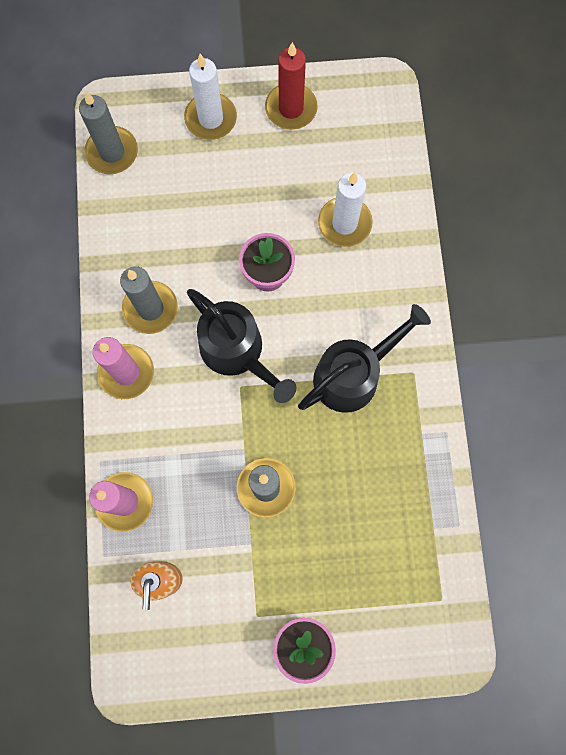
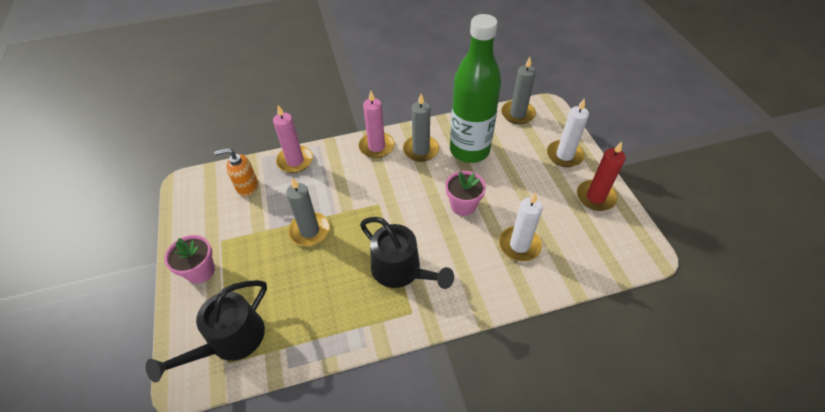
camera: 80 degrees right, 25 degrees down
black watering can [187,289,296,403] -> black watering can moved to [146,280,267,382]
none -> green bottle [450,14,501,163]

